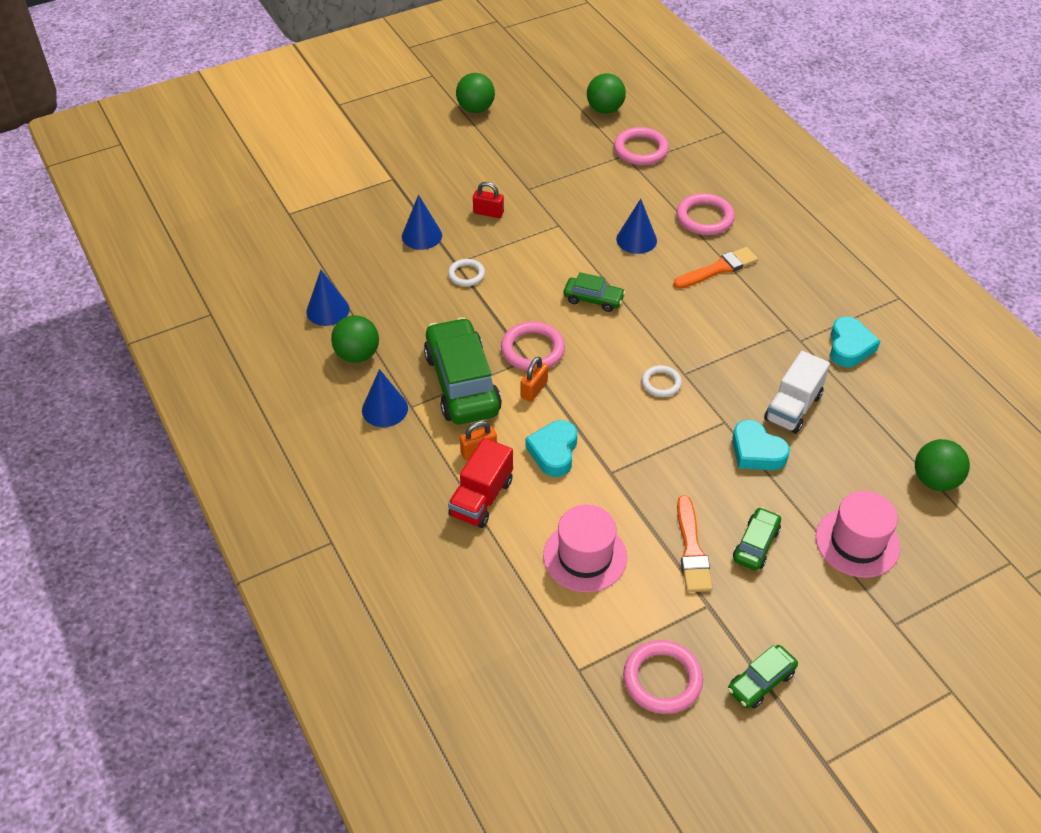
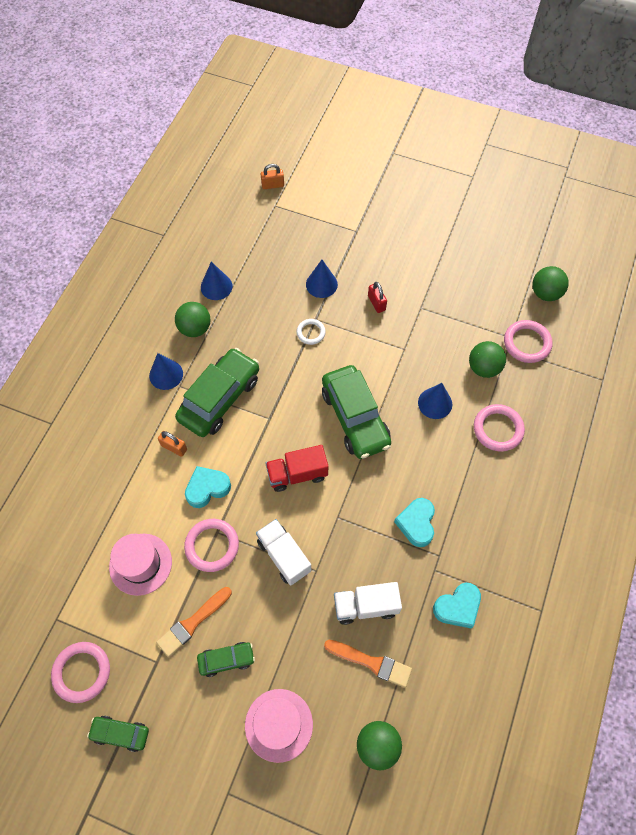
camera: 50 degrees right, 15 degrees up
red truck [448,438,513,528] -> red truck moved to [265,445,329,492]
green ball [456,73,495,113] -> green ball moved to [469,341,506,378]
pink ring [501,321,565,371] -> pink ring moved to [184,519,239,572]
orange padlock [521,357,548,402] -> orange padlock moved to [261,164,284,189]
green car [564,272,625,312] -> green car [322,365,391,459], size x2.00
white ring [642,365,682,397] -> none
orange brush [673,247,758,289] -> orange brush moved to [324,640,412,688]
turquoise heart [732,420,790,470] -> turquoise heart moved to [394,498,435,547]
none -> white truck [256,519,311,586]

